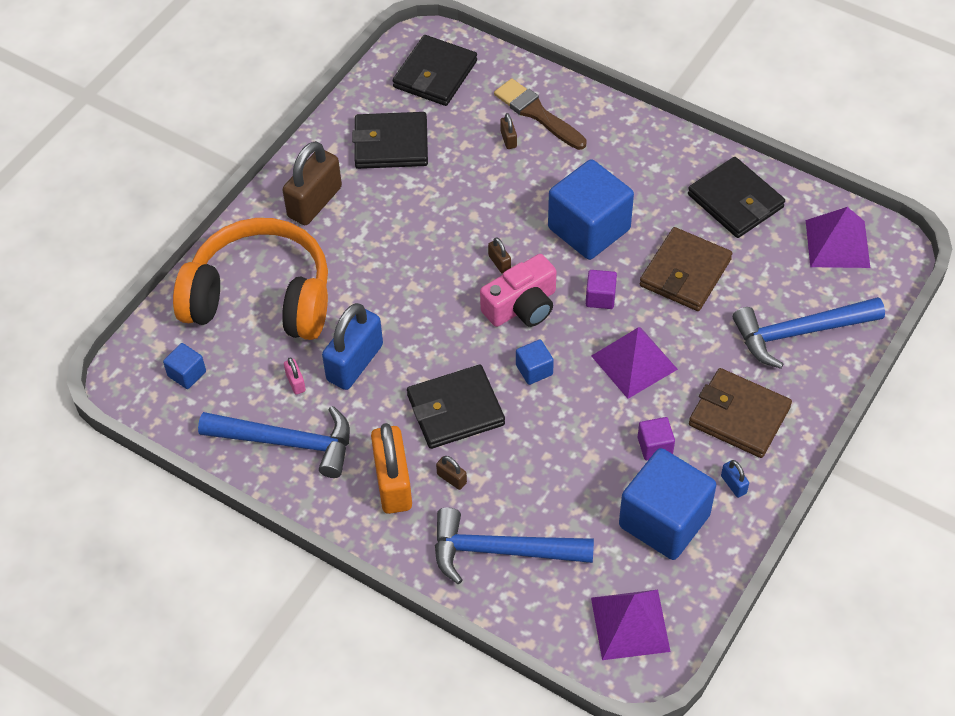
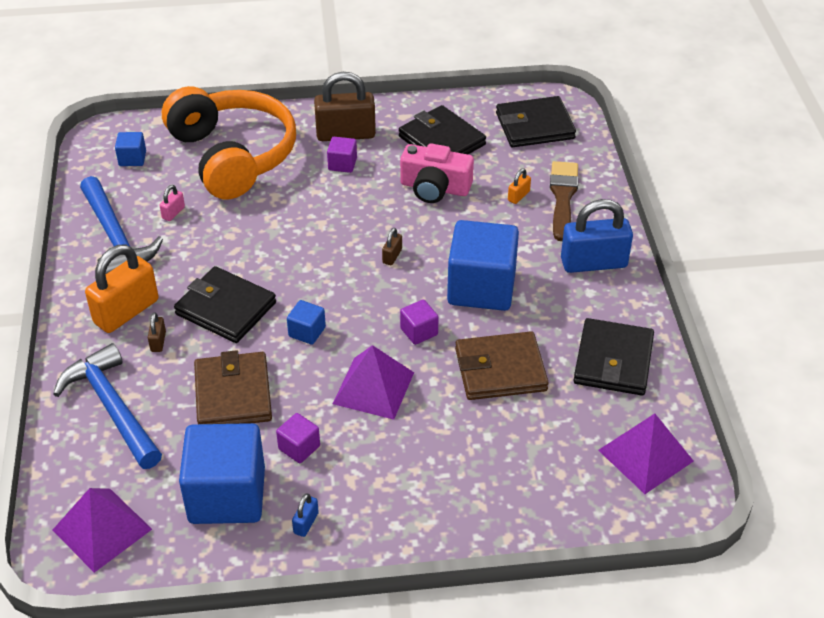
camera: 50 degrees right, 10 degrees down
blue padlock [322,303,383,390] -> blue padlock moved to [561,199,633,273]
pink camera [480,254,556,327] -> pink camera moved to [400,143,474,203]
brown padlock [500,113,517,149] -> orange padlock [508,169,531,204]
brown wallet [689,368,792,458] -> brown wallet moved to [194,350,272,424]
blue hammer [733,297,885,369] -> none
none -> purple cube [327,137,357,173]

